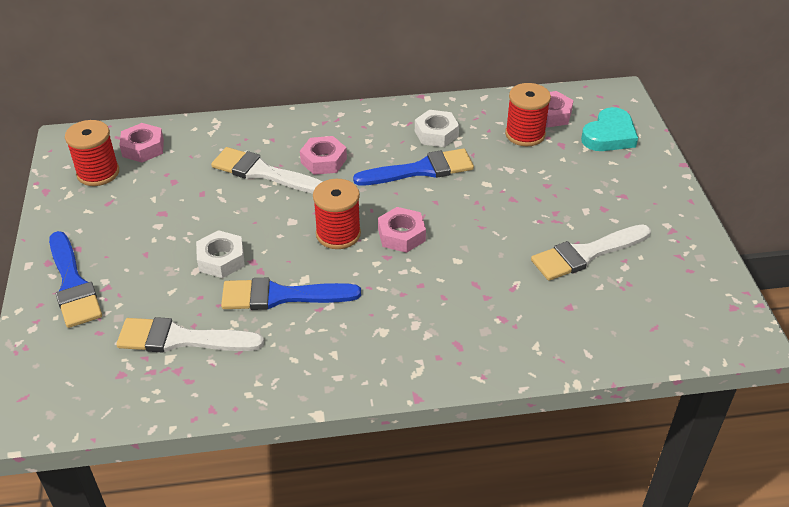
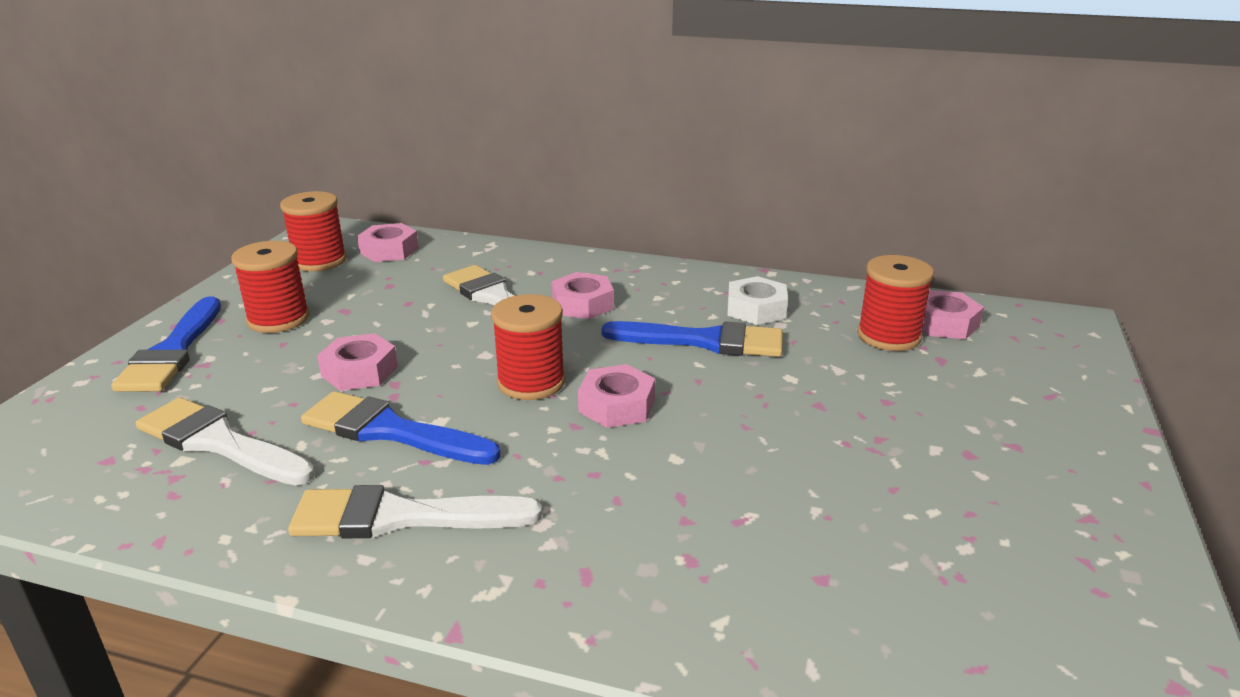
camera: 25 degrees right, 15 degrees down
white nut [196,230,245,278] -> pink nut [317,333,398,391]
white brush [531,224,651,281] -> white brush moved to [288,485,542,538]
turquoise heart [581,107,638,151] -> none
none -> red spool [231,241,310,333]

